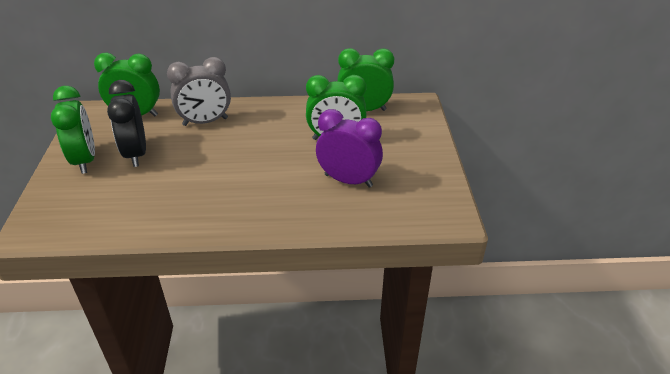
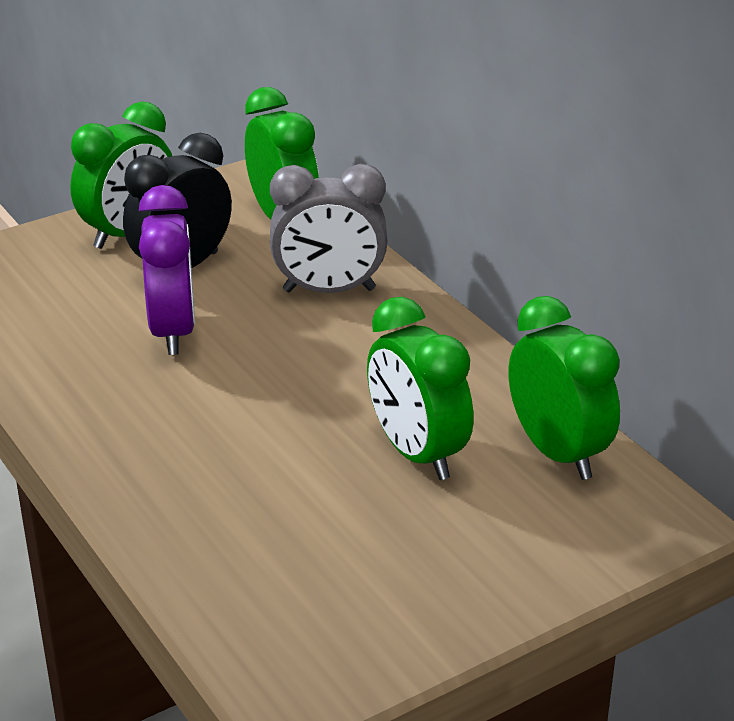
camera: 60 degrees right, 5 degrees down
grey clock [167,57,231,126] -> grey clock turned 45 degrees counterclockwise [270,164,388,293]
purple clock [316,109,383,188] -> purple clock moved to [139,185,195,355]

